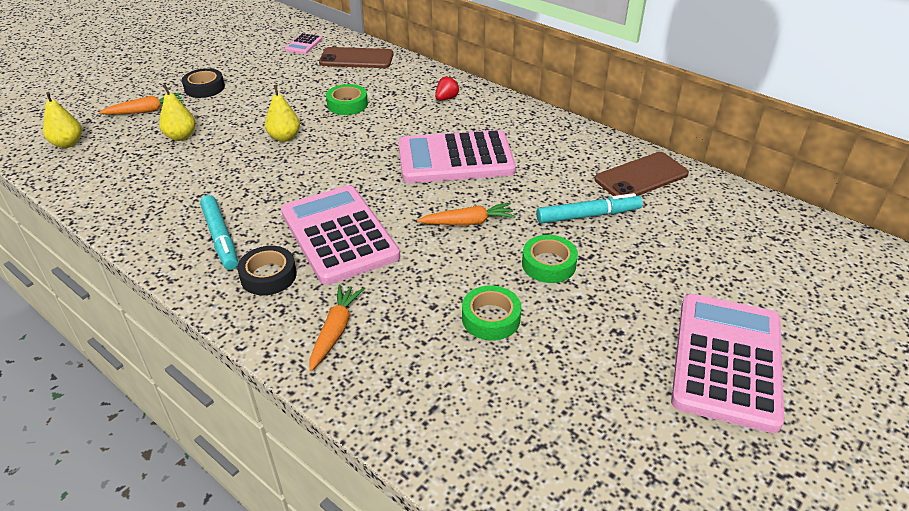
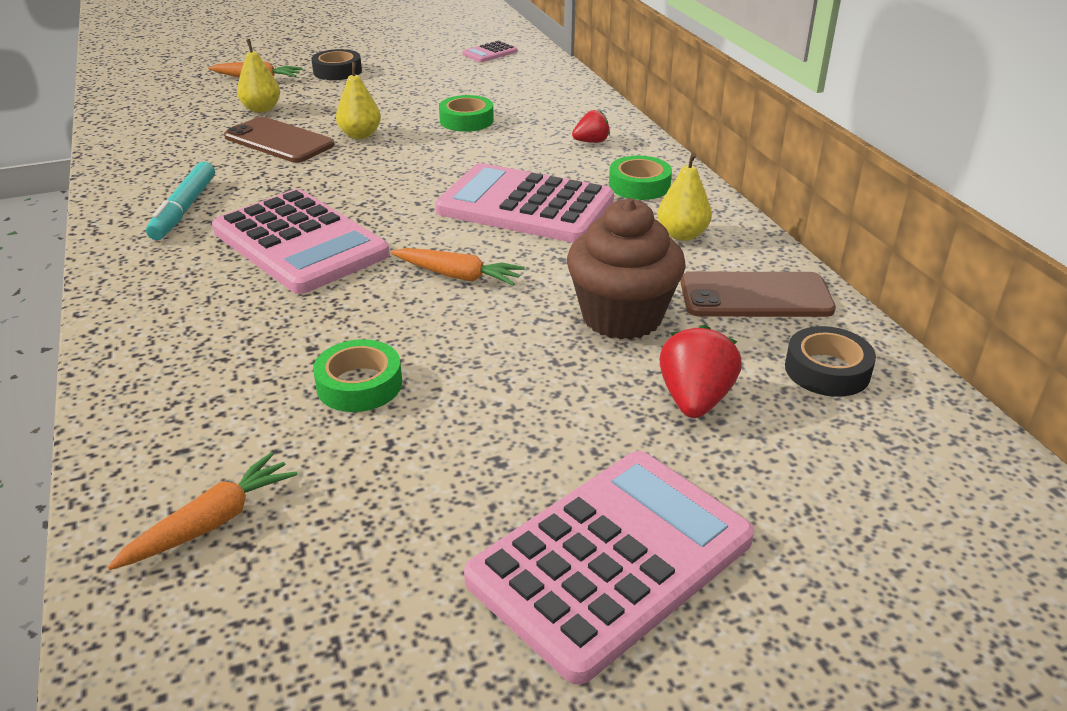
camera: 30 degrees right, 5 degrees down
yellow pear [43,92,82,148] -> yellow pear moved to [658,153,712,241]
black tape [237,246,297,295] -> black tape moved to [785,326,876,397]
pink calculator [281,185,400,285] -> pink calculator turned 135 degrees clockwise [212,189,390,294]
orange carrot [309,285,364,371] -> orange carrot moved to [108,452,297,570]
brown phone [319,47,394,68] -> brown phone moved to [224,117,335,163]
green tape [522,235,578,283] -> green tape moved to [609,156,672,200]
turquoise marker [536,193,642,224] -> brown cupcake [567,198,686,340]
none -> red strawberry [659,325,742,418]

